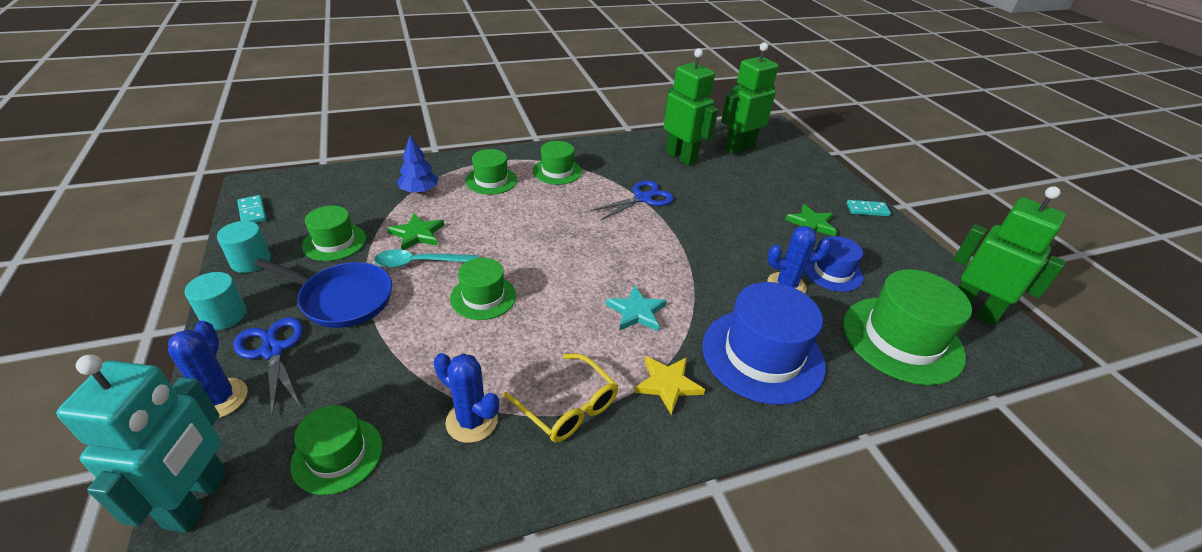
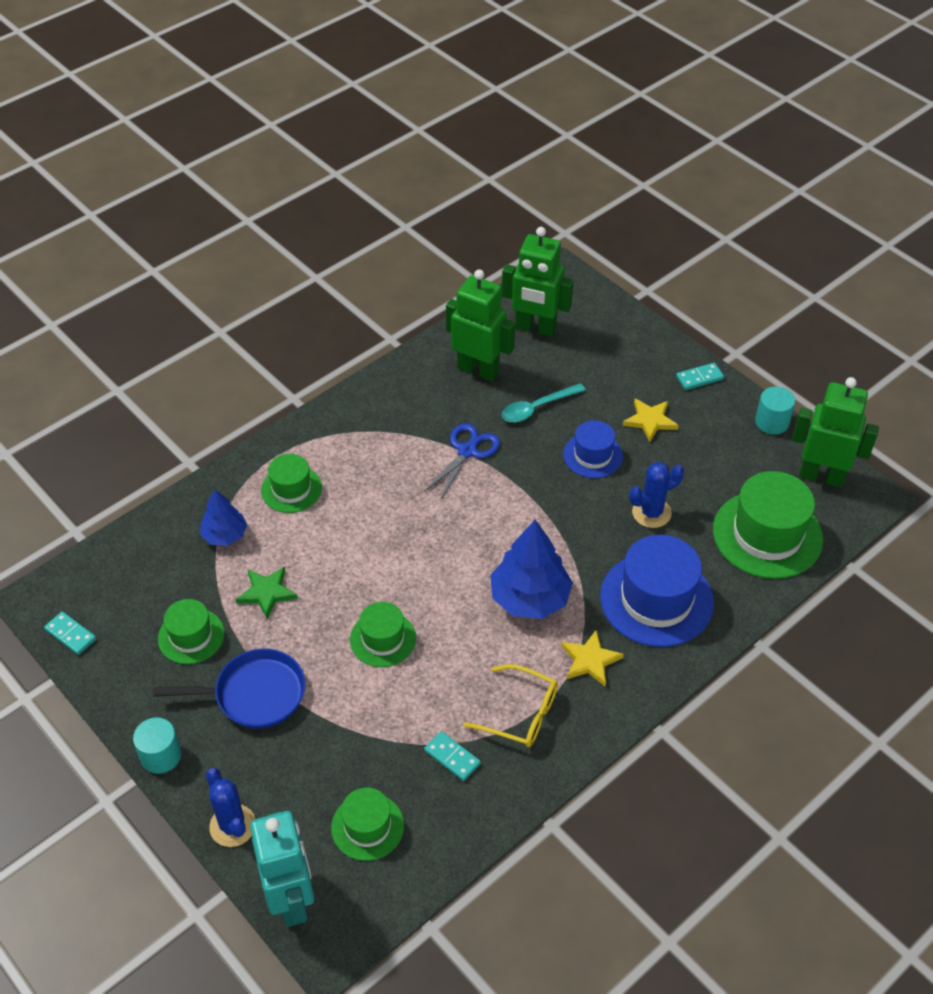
camera: 20 degrees left, 10 degrees up
turquoise cylinder [217,221,271,273] -> turquoise cylinder moved to [755,387,795,435]
blue scissors [234,317,303,416] -> none
turquoise spoon [374,249,478,268] -> turquoise spoon moved to [502,383,586,422]
blue cactus [433,353,499,443] -> turquoise domino [424,731,481,781]
green hat [533,141,582,185] -> none
turquoise star [606,285,667,331] -> blue tree [490,520,573,619]
green robot [721,42,779,154] -> green robot turned 105 degrees counterclockwise [502,227,574,337]
green star [785,204,837,236] -> yellow star [623,398,679,442]
blue hat [804,236,863,292] -> blue hat moved to [563,420,623,478]

